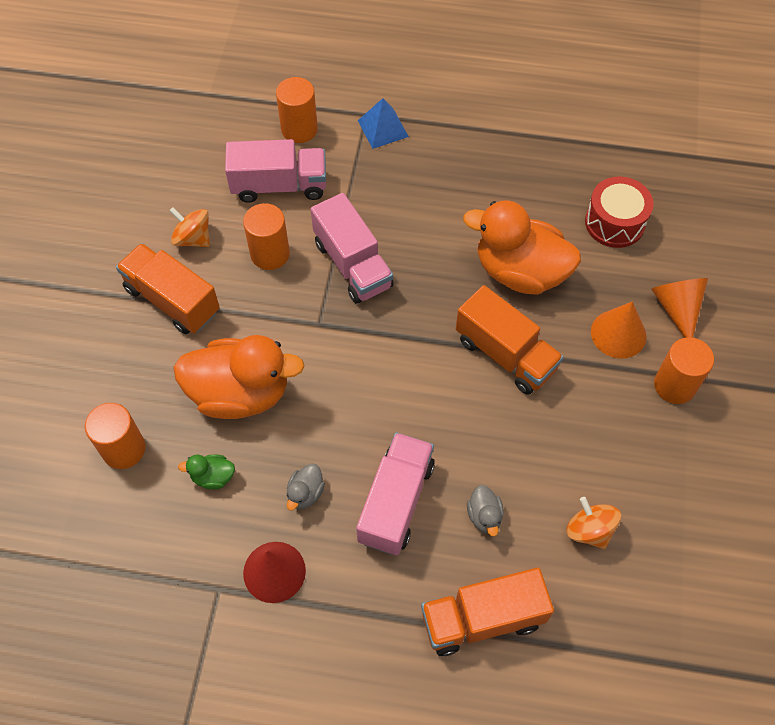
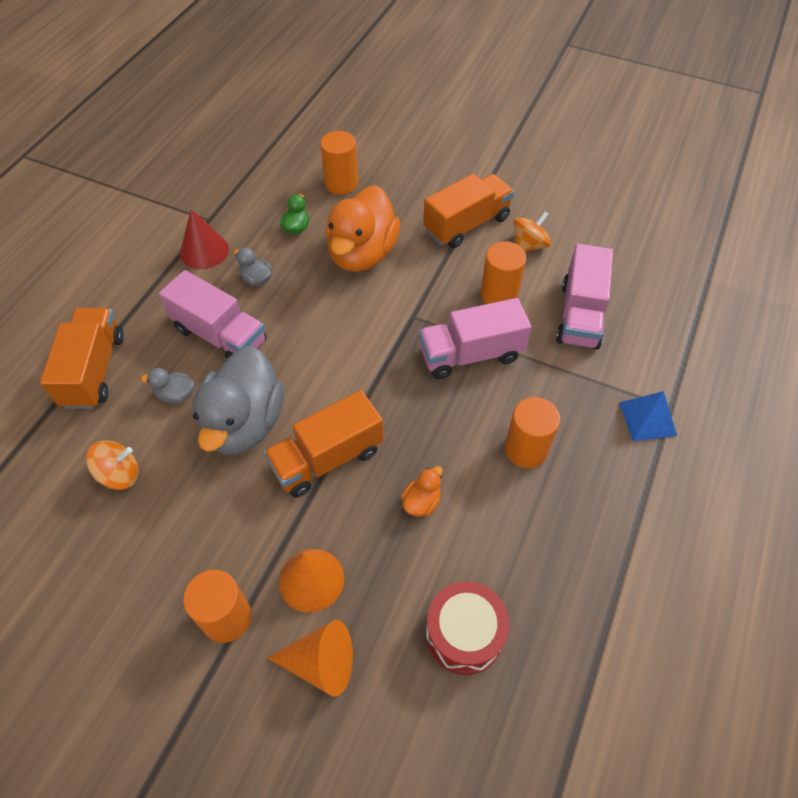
camera: 105 degrees right, 5 degrees down
orange cylinder [276,77,318,143] -> orange cylinder moved to [505,397,560,468]
orange duck [463,200,581,295] -> orange duck [401,466,443,517], size x0.41
none -> grey duck [192,346,284,455]

